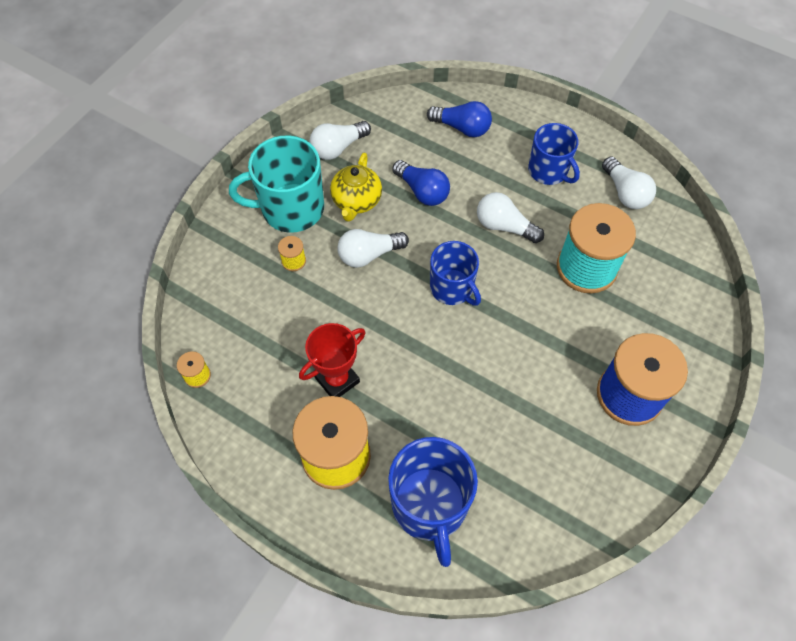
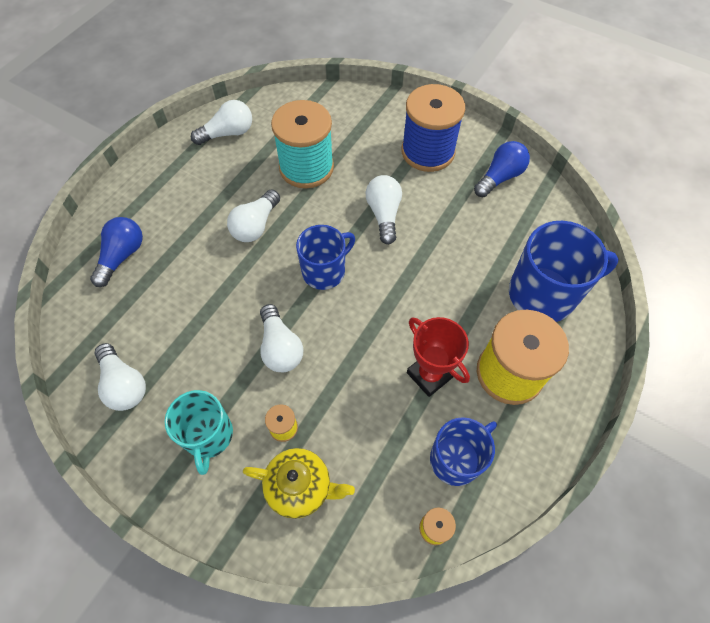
camera: 90 degrees left, 0 degrees up
turquoise mug [229,136,324,233] -> turquoise mug [165,390,233,475], size x0.66
yellow teapot [330,153,382,222] -> yellow teapot moved to [243,448,355,519]
blue light bulb [392,160,450,206] -> blue light bulb moved to [474,141,530,197]
blue mug [528,123,580,185] -> blue mug moved to [430,417,497,486]
none -> white light bulb [366,175,402,244]

